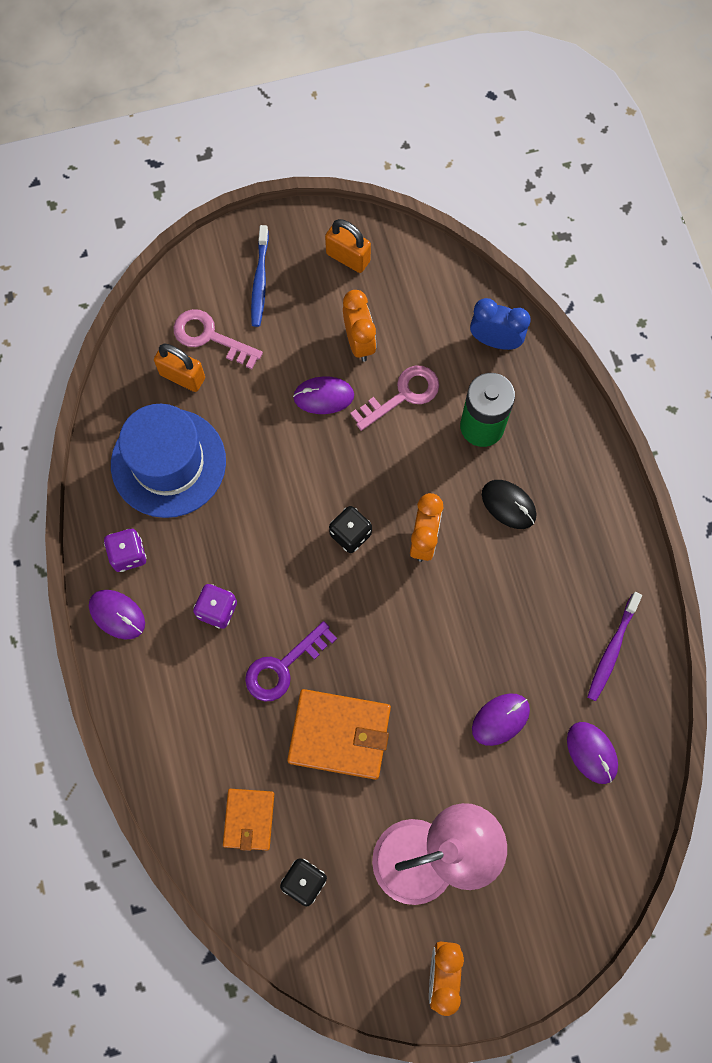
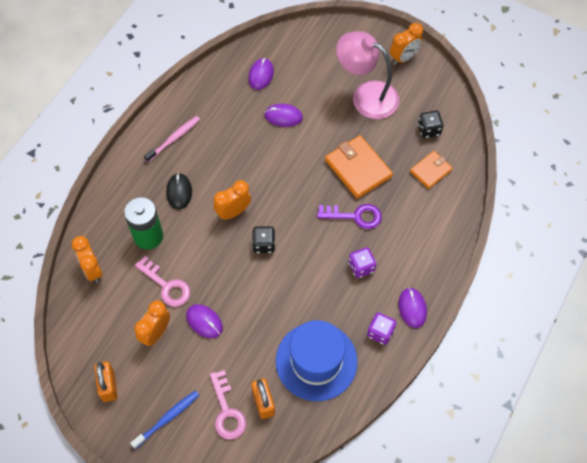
camera: 135 degrees left, 10 degrees down
pink key [350,366,439,431] -> pink key turned 150 degrees counterclockwise [135,256,190,307]
blue clock [470,298,531,350] -> orange clock [72,236,103,283]
purple toothbrush [587,592,642,701] -> none
none -> pink toothbrush [144,116,200,162]

